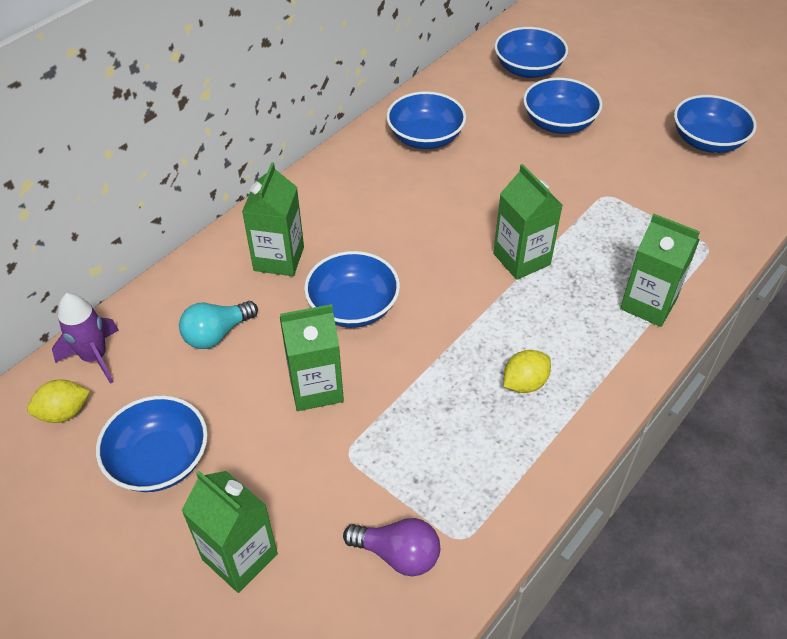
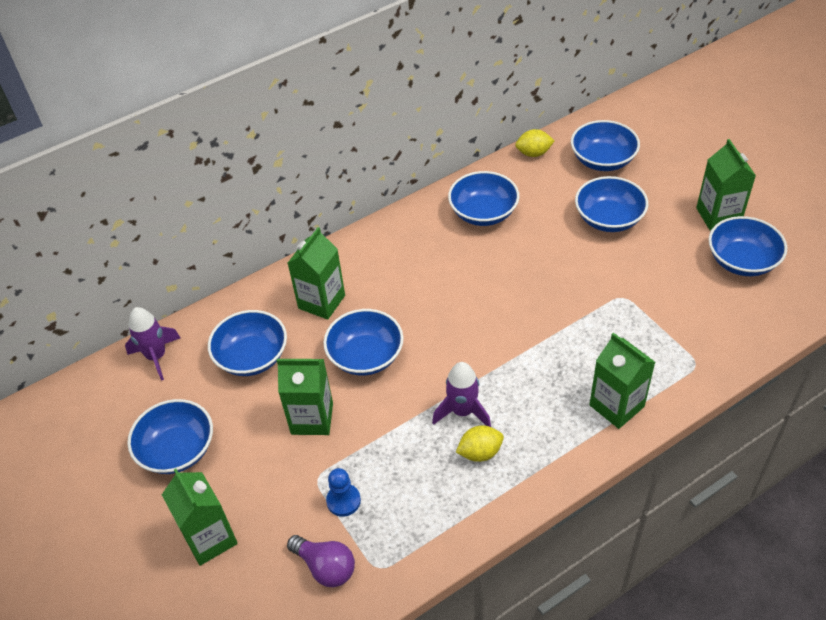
camera: 20 degrees right, 0 degrees up
yellow lemon [27,380,90,423] -> yellow lemon moved to [515,129,554,157]
turquoise light bulb [179,301,258,349] -> blue bowl [208,310,287,376]
green carton [493,164,563,280] -> green carton moved to [696,139,756,231]
none -> blue pawn [326,468,361,517]
none -> purple rocket [432,362,491,427]

